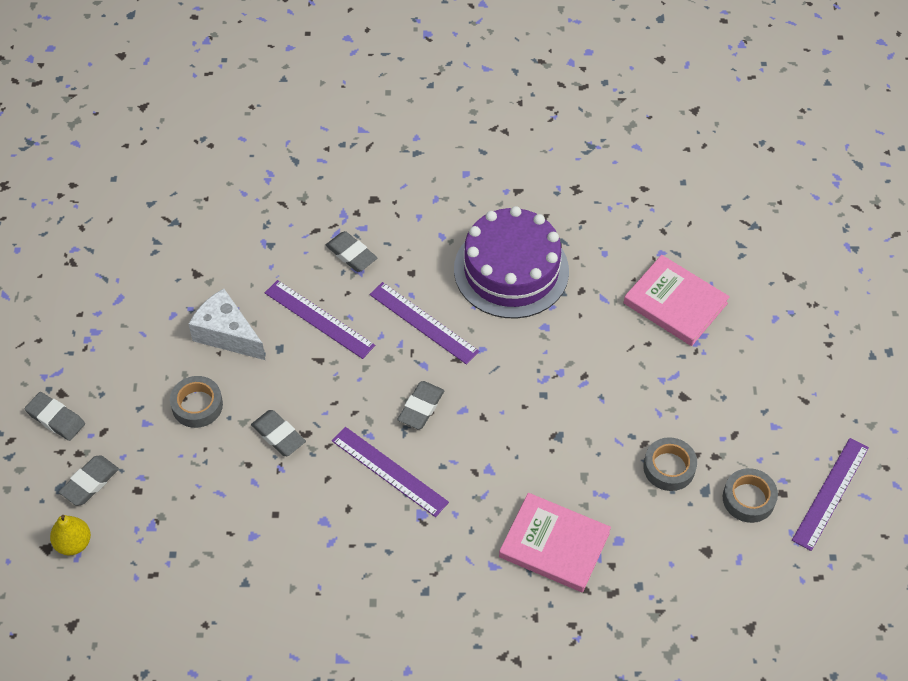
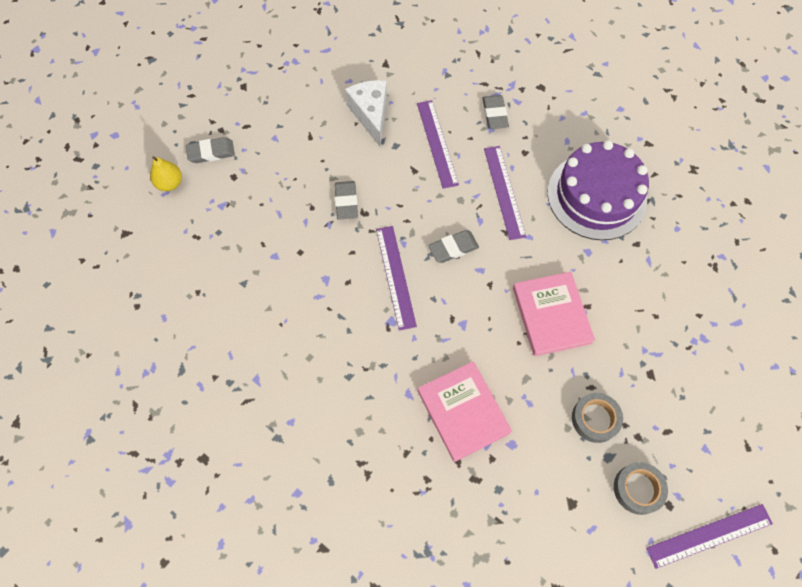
camera: 40 degrees right, 10 degrees up
grey eraser [24,392,85,441] -> none
grey tape [170,376,223,428] -> none
pink book [623,255,730,346] -> pink book moved to [513,272,595,356]

